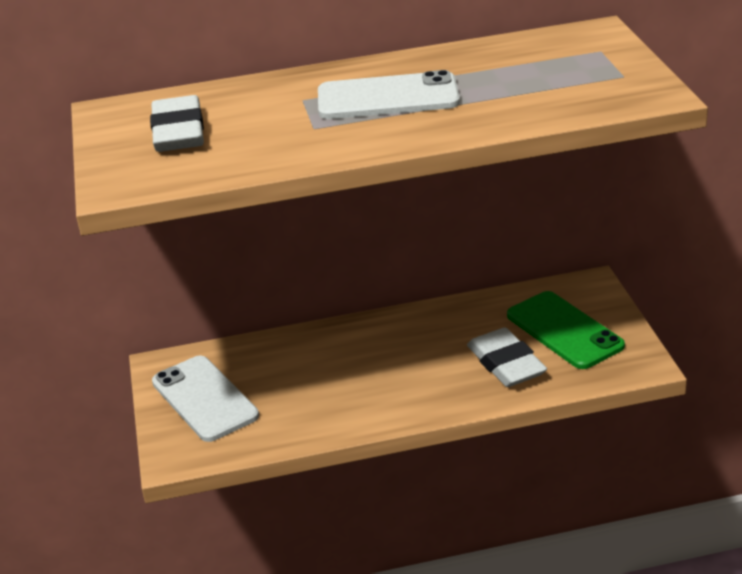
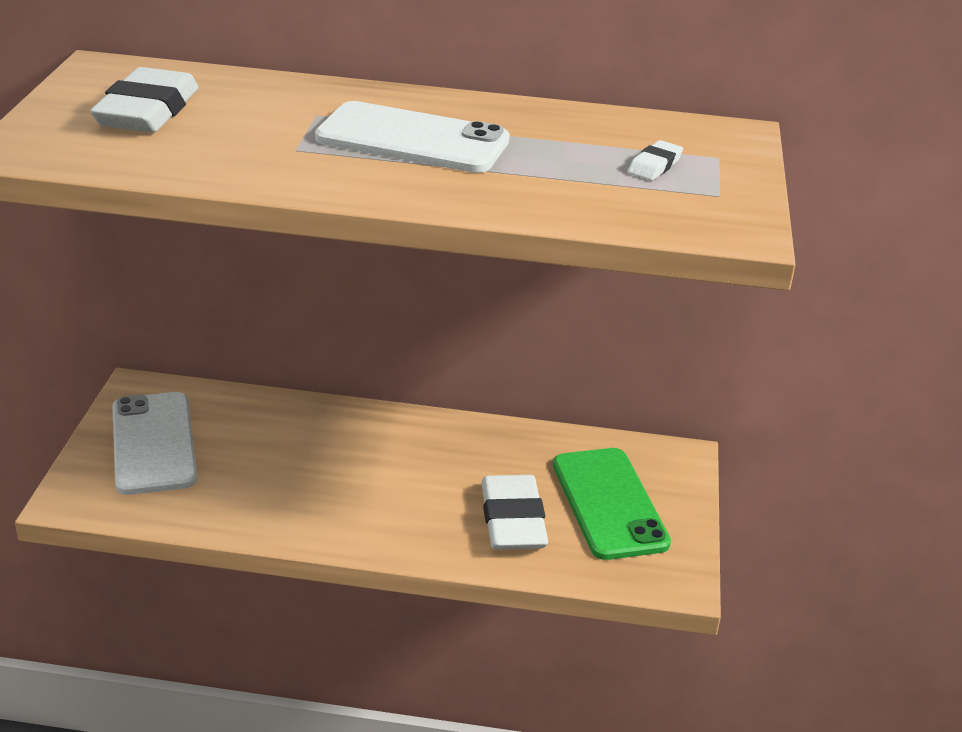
camera: 15 degrees right, 0 degrees up
none -> white eraser [628,140,683,181]

